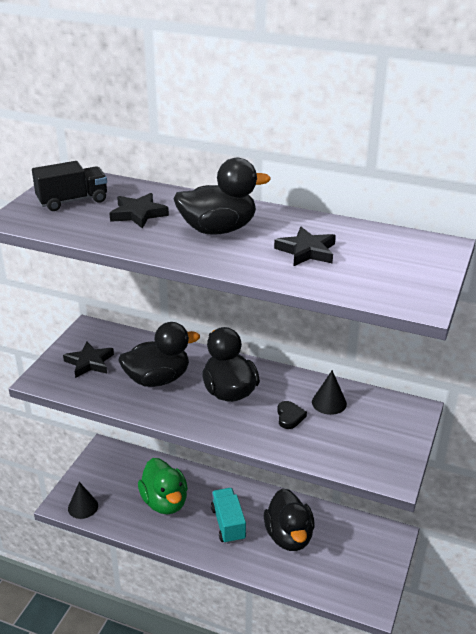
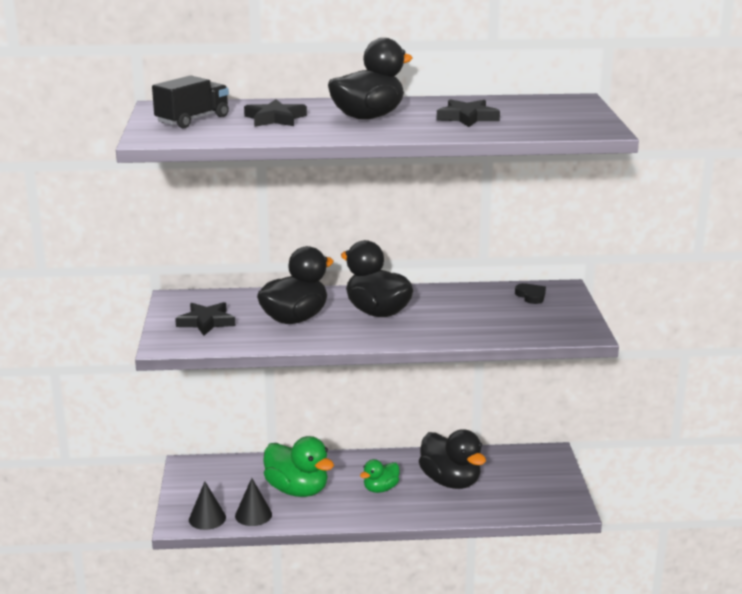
camera: 25 degrees left, 10 degrees down
turquoise truck [211,488,246,544] -> green duck [360,459,400,493]
black heart [277,401,307,429] -> black heart moved to [515,283,546,304]
black cone [312,370,347,415] -> black cone moved to [235,478,272,526]

